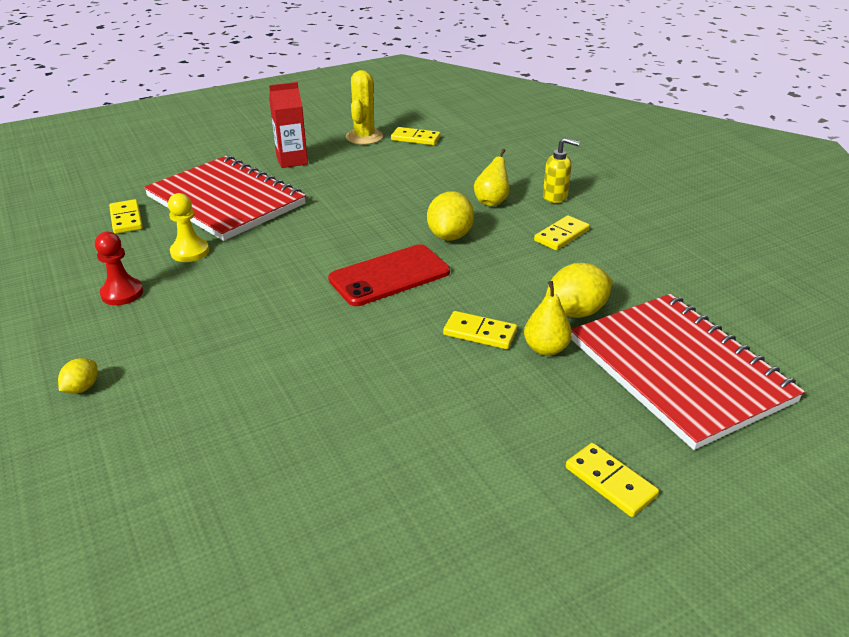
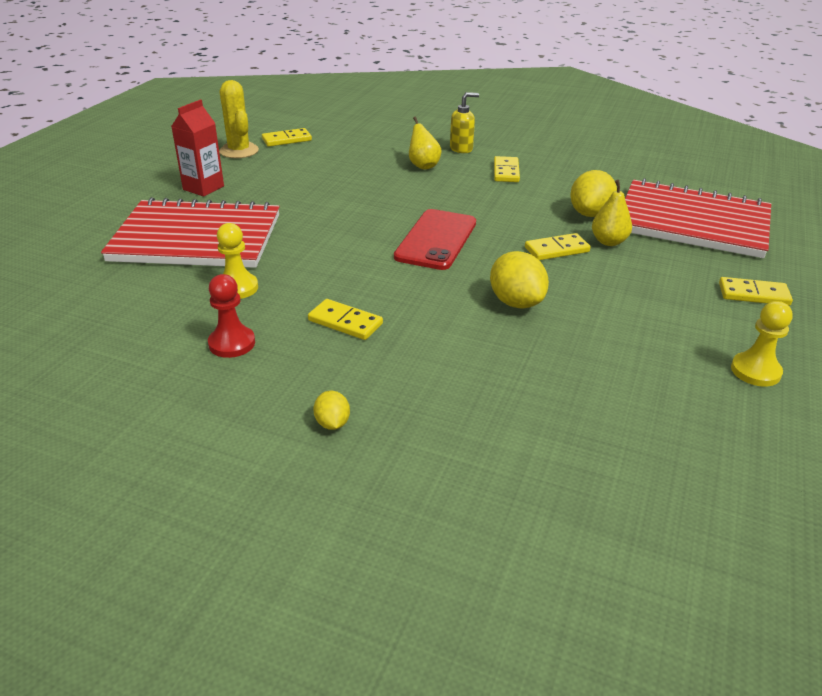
camera: 40 degrees left, 0 degrees up
yellow domino [109,199,143,234] -> yellow domino moved to [308,299,383,340]
yellow lemon [427,191,474,241] -> yellow lemon moved to [490,251,549,309]
none -> yellow pawn [731,301,793,387]

